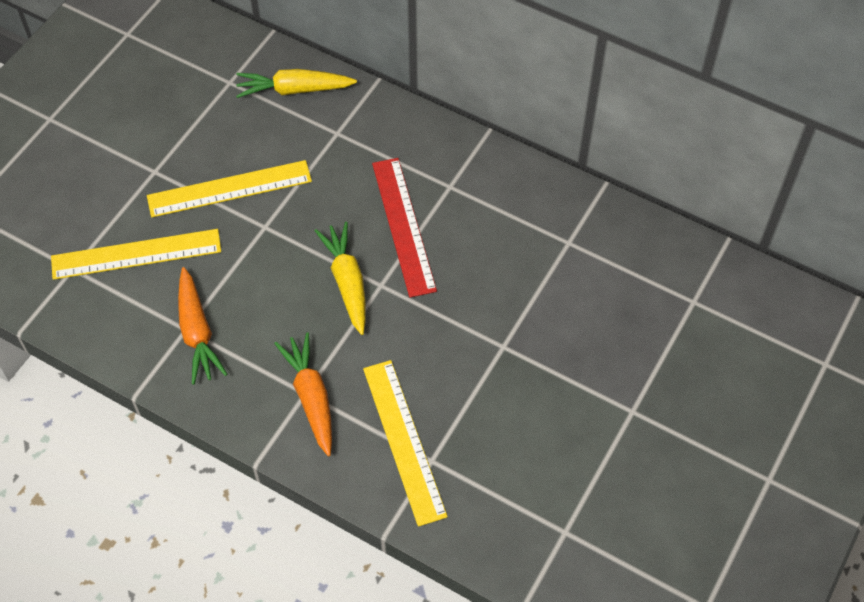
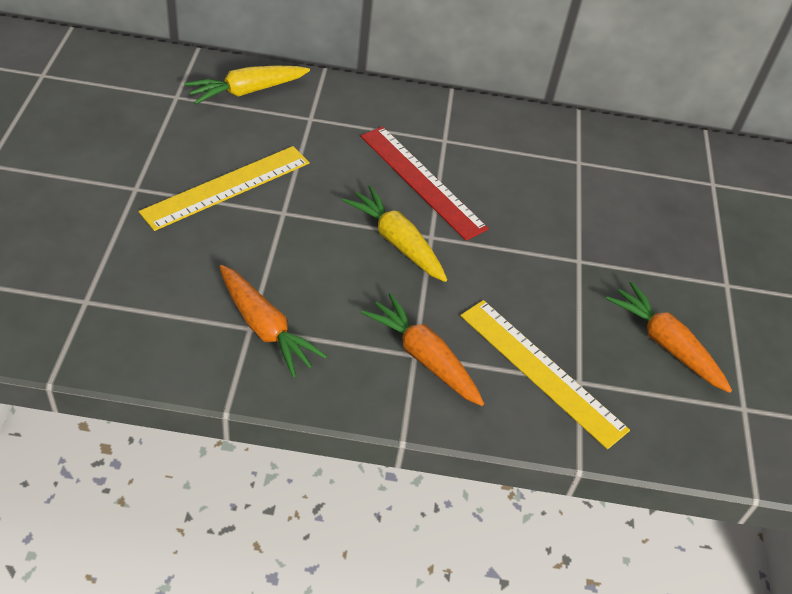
camera: 30 degrees left, 10 degrees down
yellow ruler [51,229,221,280] -> none
none -> orange carrot [606,282,732,393]

